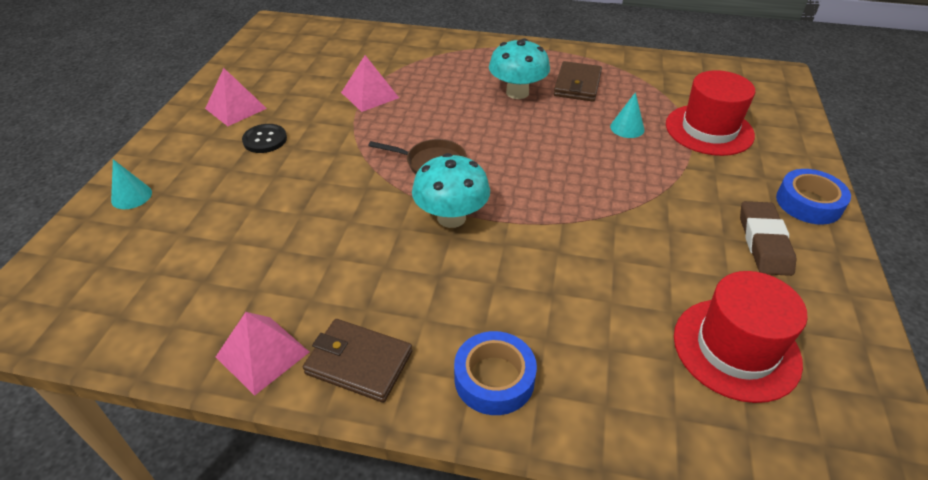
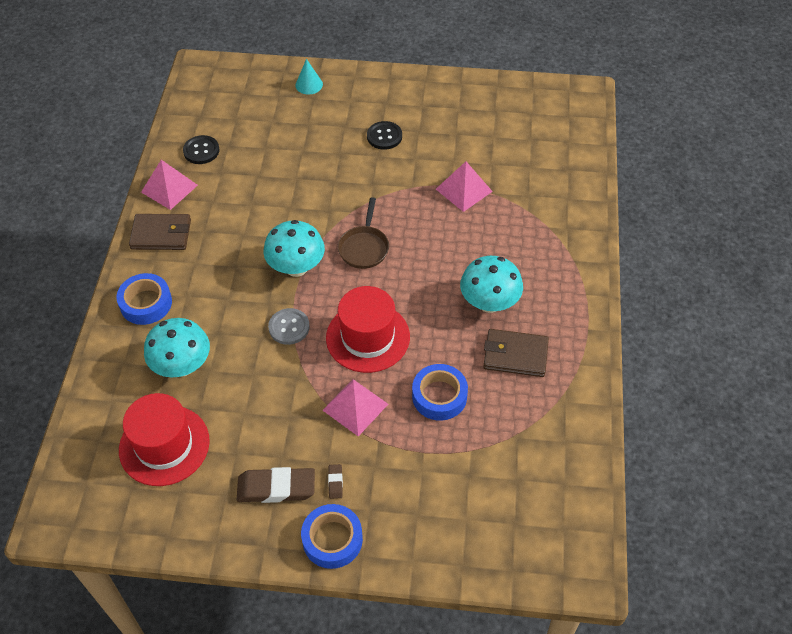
camera: 85 degrees right, 10 degrees up
pink pyramid [205,68,267,126] -> pink pyramid moved to [322,379,388,436]
brown wallet [303,319,412,403] -> brown wallet turned 75 degrees clockwise [129,214,191,250]
turquoise cone [610,92,645,138] -> blue tape [412,364,468,421]
red hat [666,70,755,156] -> red hat moved to [326,286,410,373]
none -> turquoise mushroom [144,318,210,377]
none -> black button [183,135,220,164]
none -> grey button [268,308,310,345]
none -> brown eraser [328,464,343,499]

